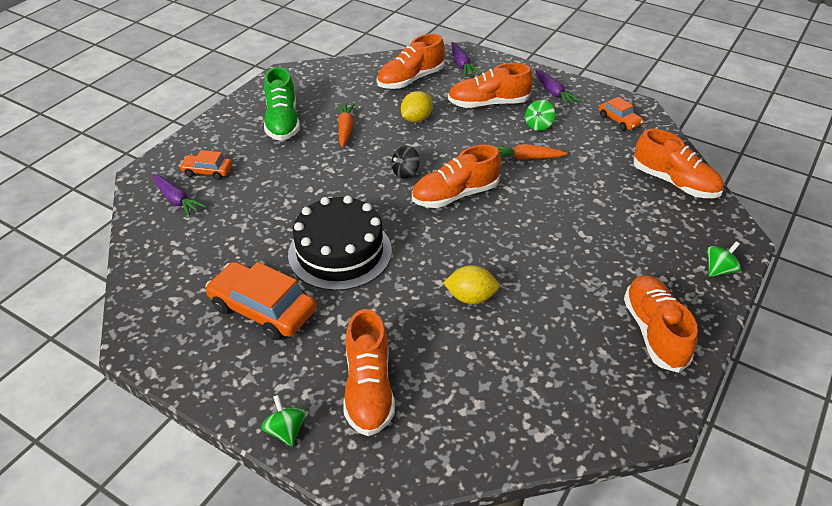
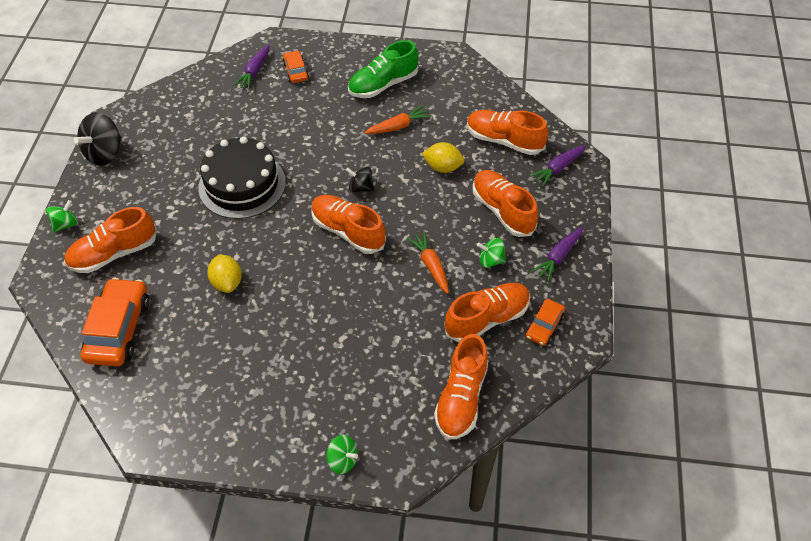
camera: 65 degrees right, 10 degrees up
orange car [205,262,316,340] -> orange car moved to [81,278,150,366]
orange shoe [624,275,698,373] -> orange shoe moved to [445,283,530,343]
none -> black spinning top [74,112,122,166]

